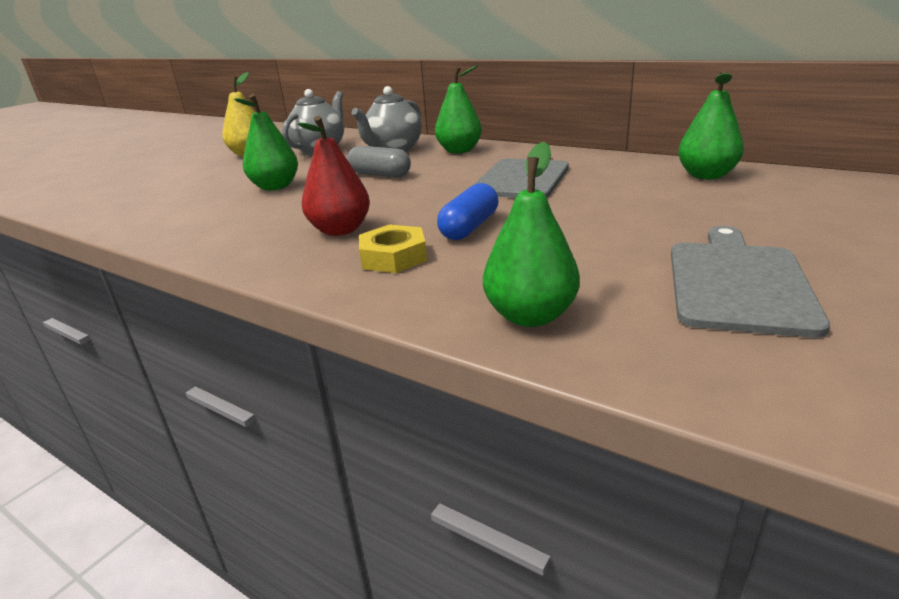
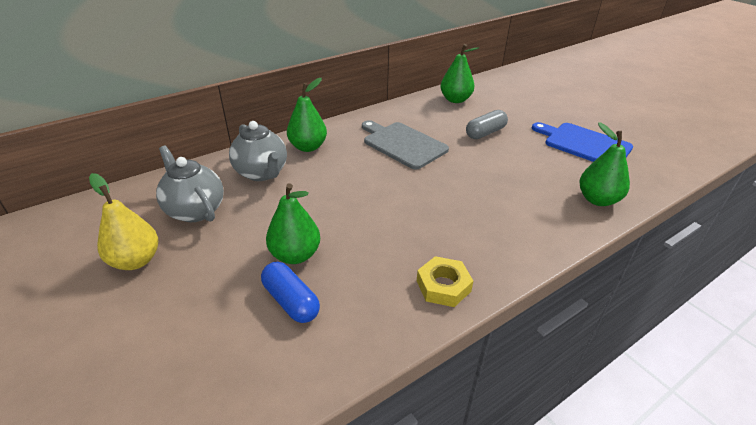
camera: 70 degrees left, 10 degrees up
red pear [298,116,370,236] -> none
grey capsule [347,146,411,177] -> grey capsule moved to [466,110,508,139]
yellow nut [359,224,427,273] -> yellow nut moved to [417,256,473,307]
blue capsule [437,183,499,240] -> blue capsule moved to [261,262,320,323]
grey cutting board [671,226,830,338] -> blue cutting board [532,122,633,162]

